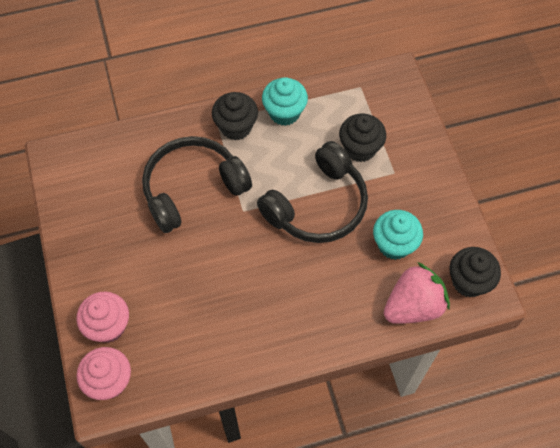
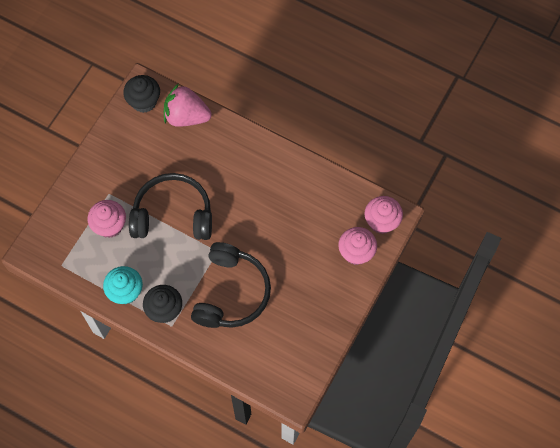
camera: 135 degrees left, 5 degrees up
black headphones [142,136,252,233] -> black headphones turned 90 degrees counterclockwise [191,242,271,328]
black cupcake [339,114,386,162] -> pink cupcake [88,200,126,238]
turquoise cupcake [373,210,423,260] -> none

